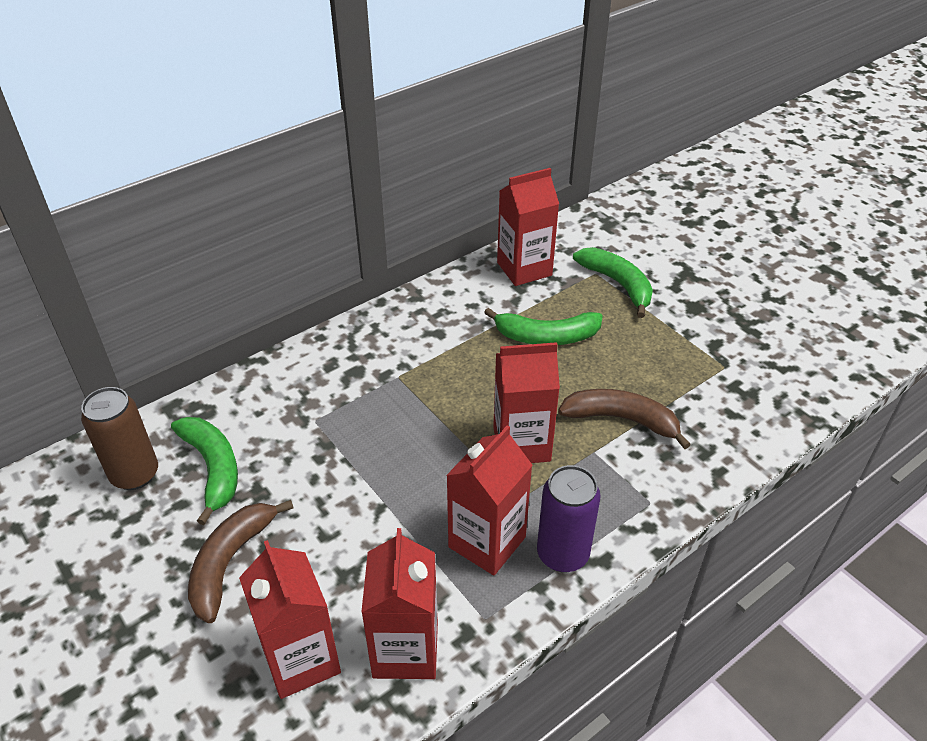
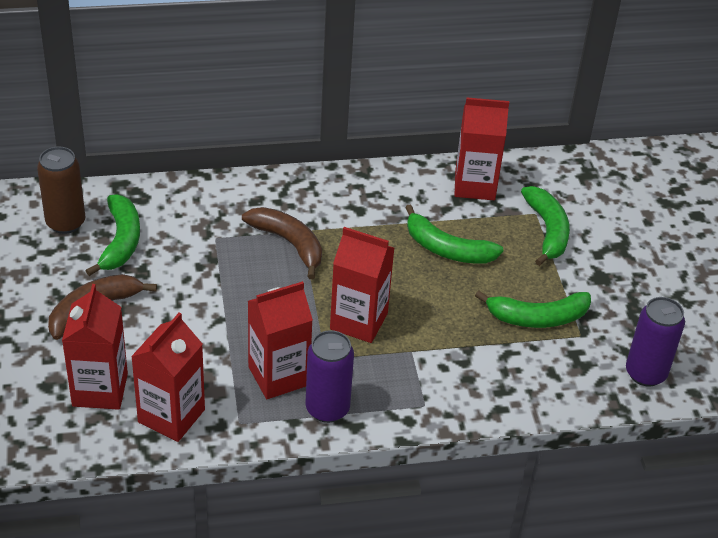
camera: 25 degrees right, 0 degrees up
brown banana [558,389,691,449] -> brown banana moved to [242,207,322,279]
none -> green banana [475,291,591,328]
none -> purple can [626,297,685,387]

